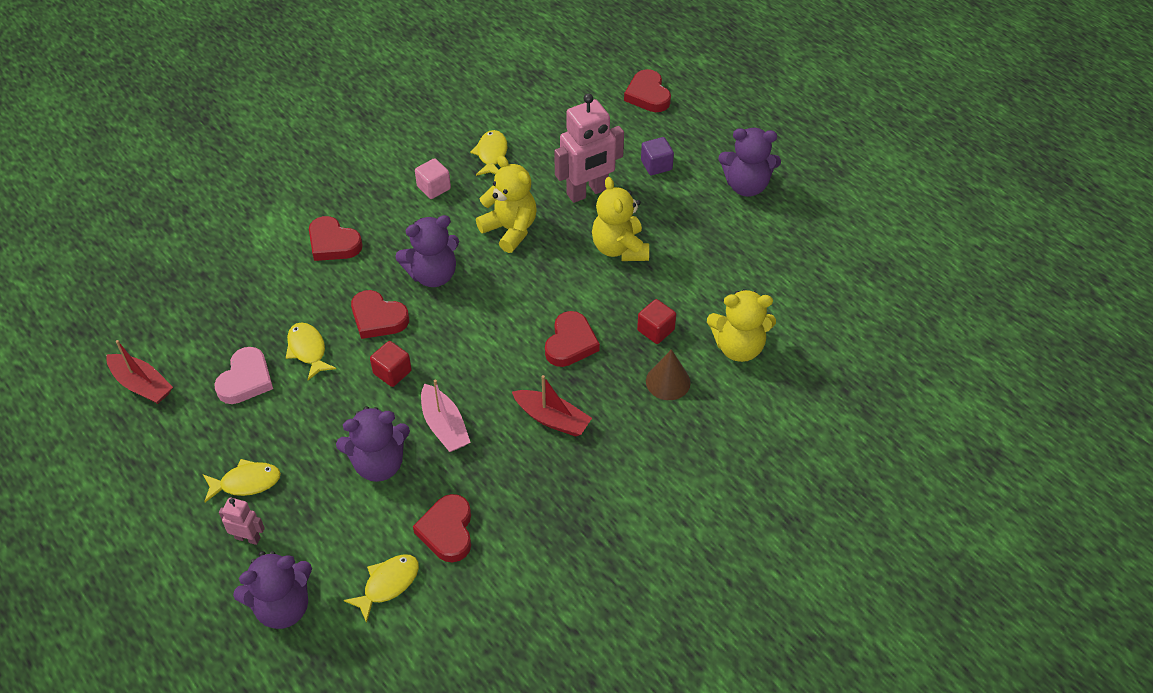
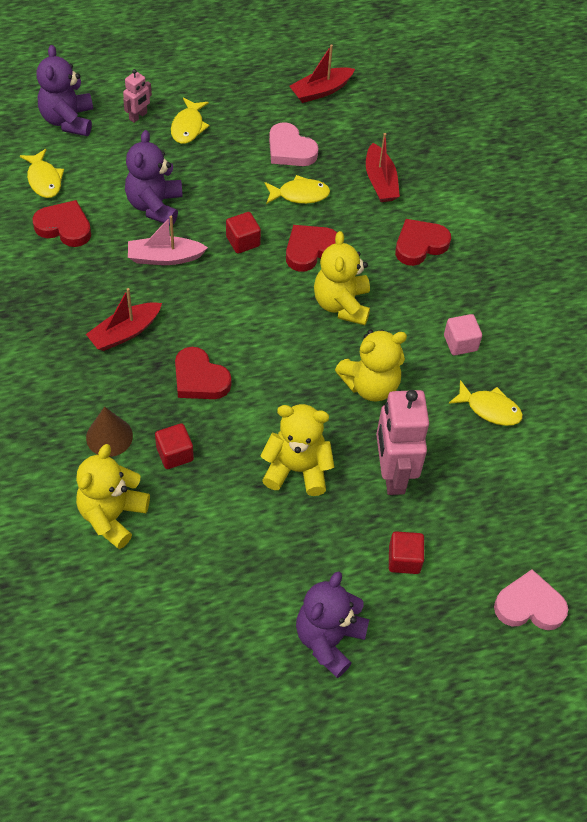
camera: 110 degrees right, 5 degrees up
purple teddy bear [395,215,459,287] -> yellow teddy bear [314,231,370,325]
red heart [624,69,671,112] -> pink heart [494,569,568,630]
purple cube [641,137,674,175] -> red cube [389,531,424,574]
none -> red boat [366,133,400,202]

